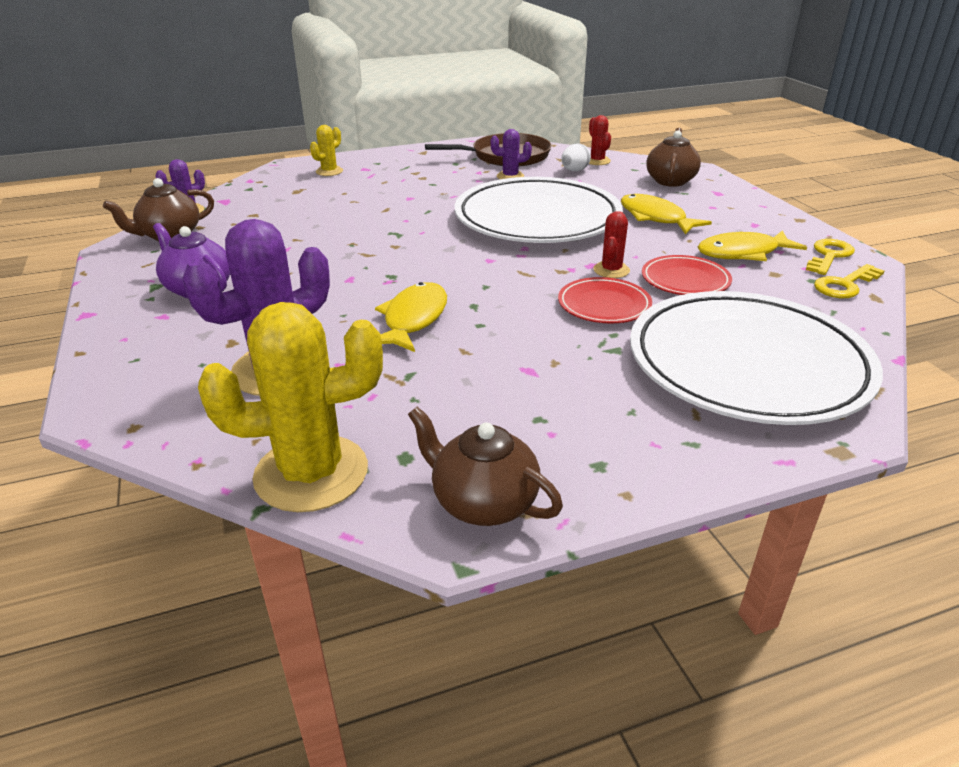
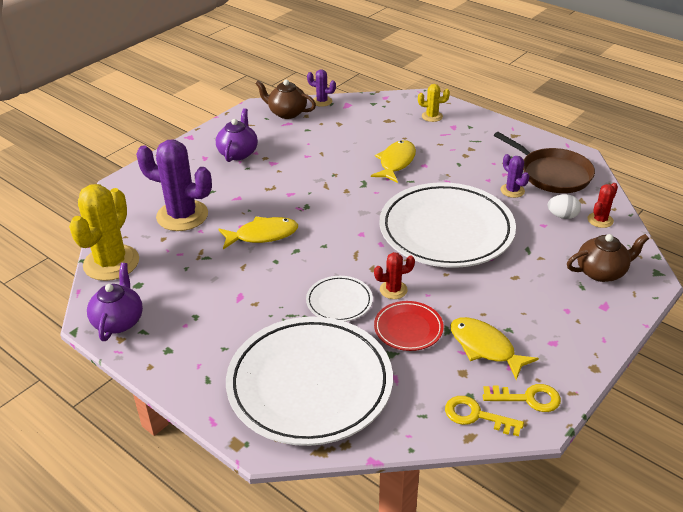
camera: 60 degrees right, 5 degrees up
yellow cactus [198,302,383,512] -> yellow cactus turned 60 degrees clockwise [69,184,139,281]
brown teapot [408,407,563,526] -> purple teapot [87,263,143,341]
red plate [558,277,652,323] -> white plate [306,276,373,322]
yellow fish [621,194,712,235] -> yellow fish moved to [371,140,416,183]

